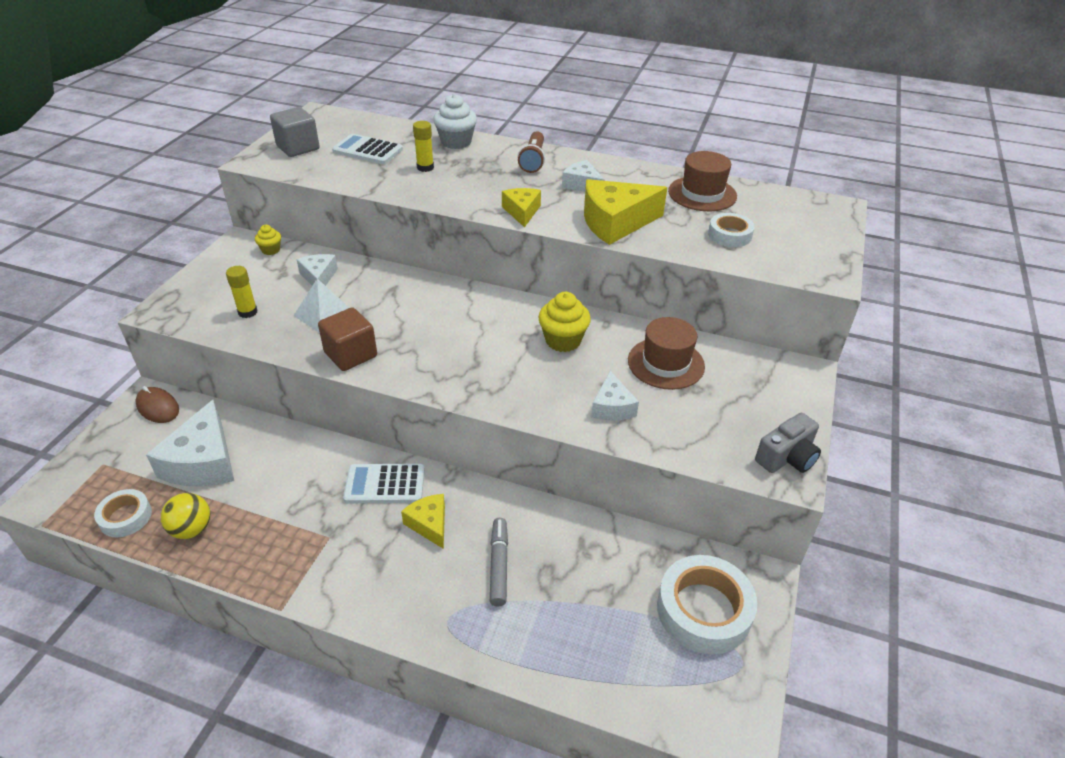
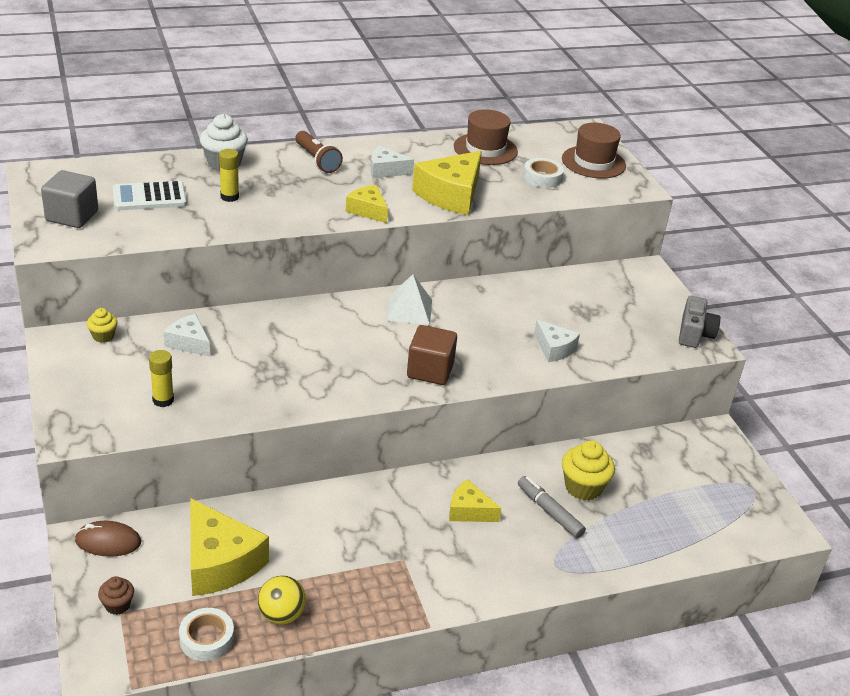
camera: 40 degrees left, 5 degrees down
white cheese [146,400,234,487] -> yellow cheese [191,499,269,596]
white pyramid [294,279,349,333] -> white pyramid moved to [386,274,432,325]
brown cube [318,307,377,371] -> brown cube moved to [407,325,457,385]
white calculator [343,464,425,503] -> none
yellow cupcake [538,292,591,352] -> yellow cupcake moved to [562,440,615,501]
brown hat [628,317,705,390] -> brown hat moved to [562,123,626,179]
white tape [657,555,757,654] -> none
none -> brown cupcake [98,576,134,615]

